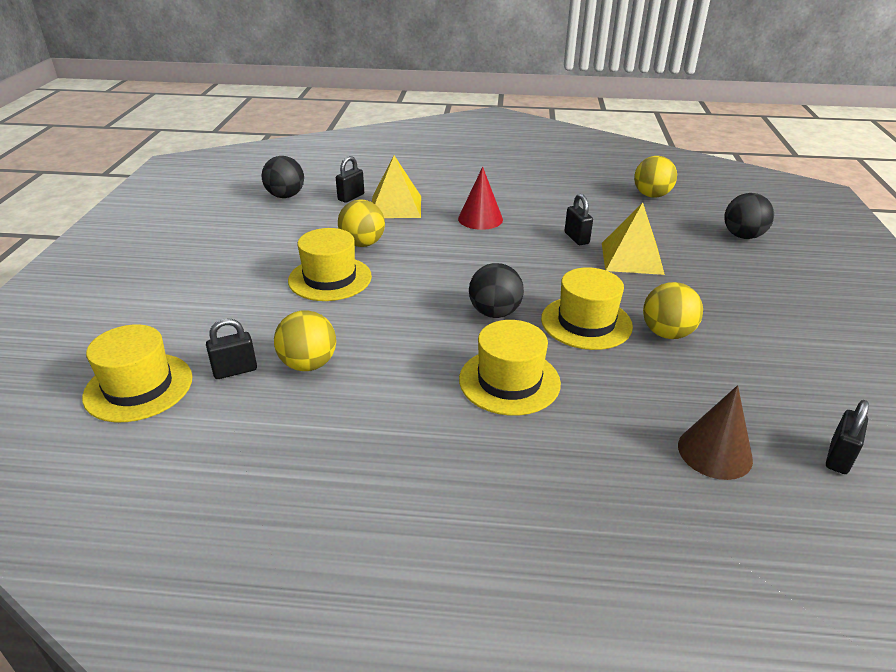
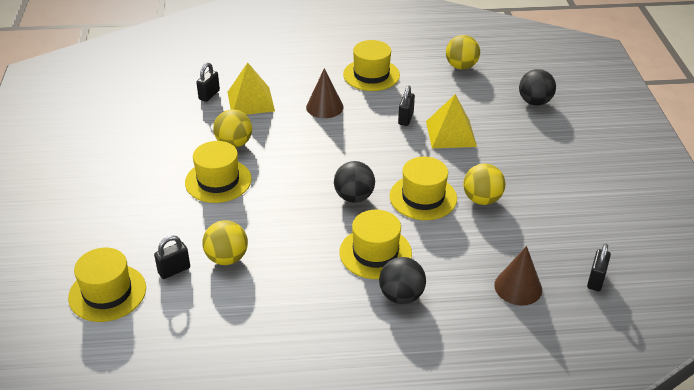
camera: 10 degrees left, 5 degrees up
black ball [261,156,304,198] -> black ball moved to [379,257,426,304]
red cone [458,167,503,230] -> brown cone [306,68,344,118]
black padlock [565,194,593,245] -> black padlock turned 45 degrees clockwise [398,85,415,126]
none -> yellow hat [343,40,400,91]

